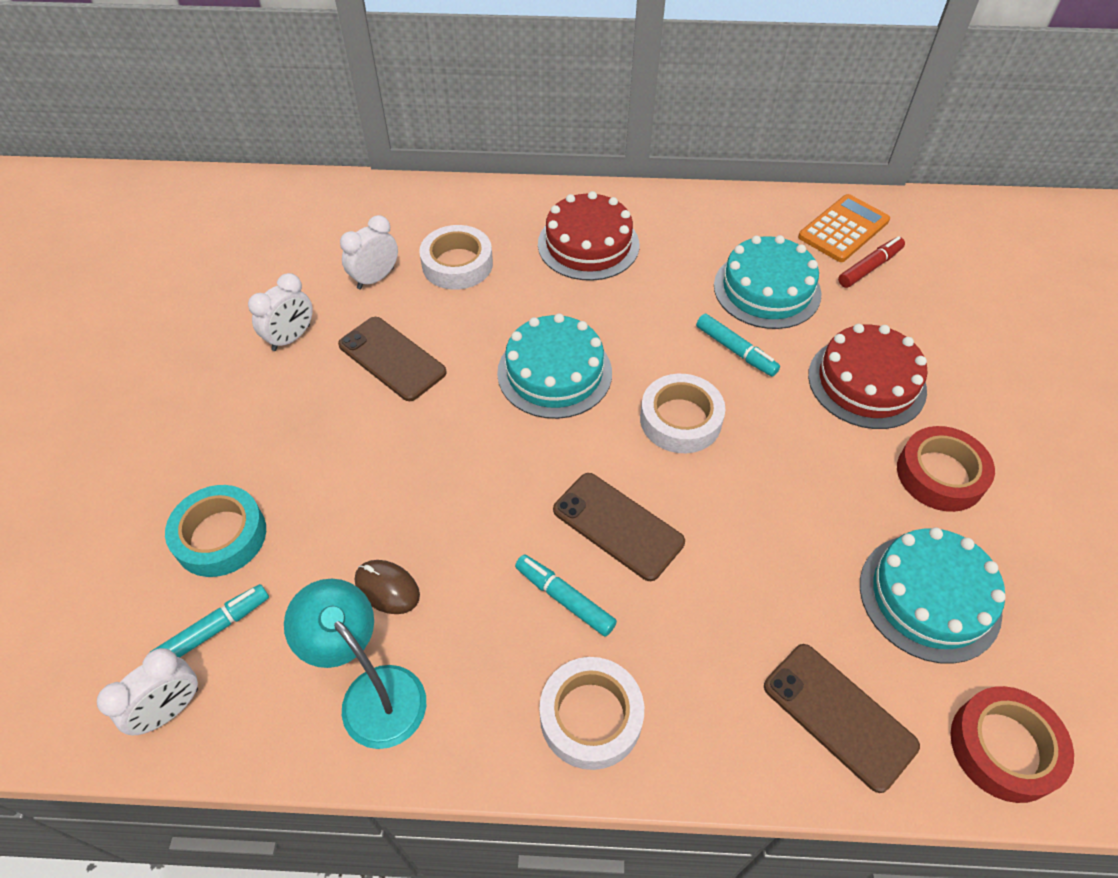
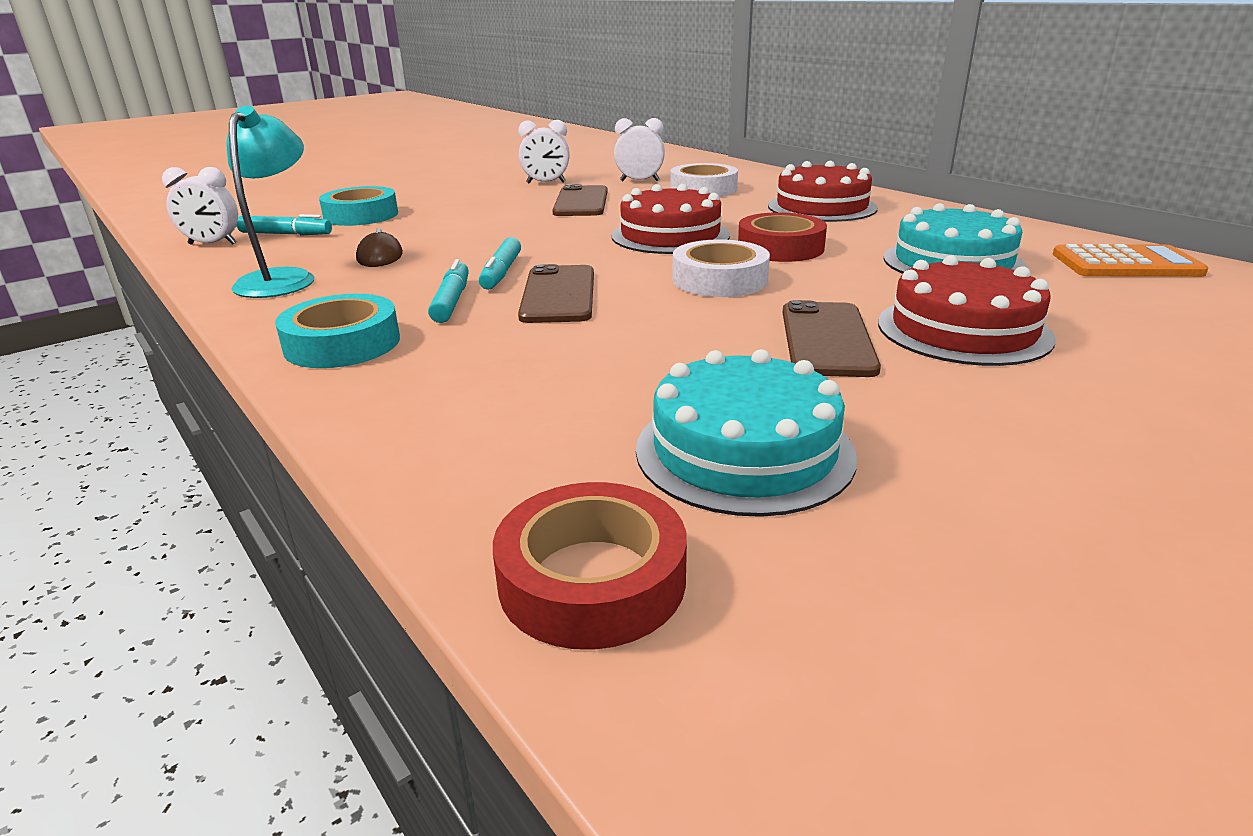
camera: 50 degrees right, 25 degrees down
turquoise cake [497,313,612,419] -> red cake [611,184,730,254]
white tape [540,657,644,770] -> turquoise tape [275,294,400,368]
turquoise marker [696,314,780,377] -> turquoise marker moved to [479,237,521,290]
brown phone [764,644,920,793] -> brown phone moved to [783,300,881,377]
red marker [838,236,905,288] -> none
red tape [897,426,995,512] -> red tape moved to [738,212,827,262]

